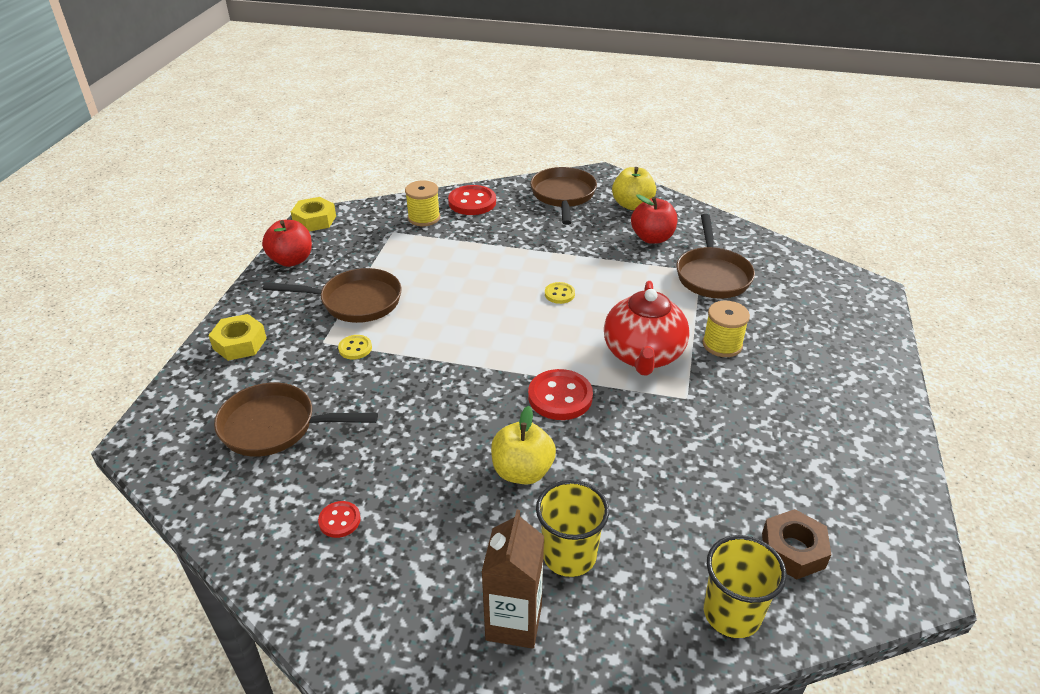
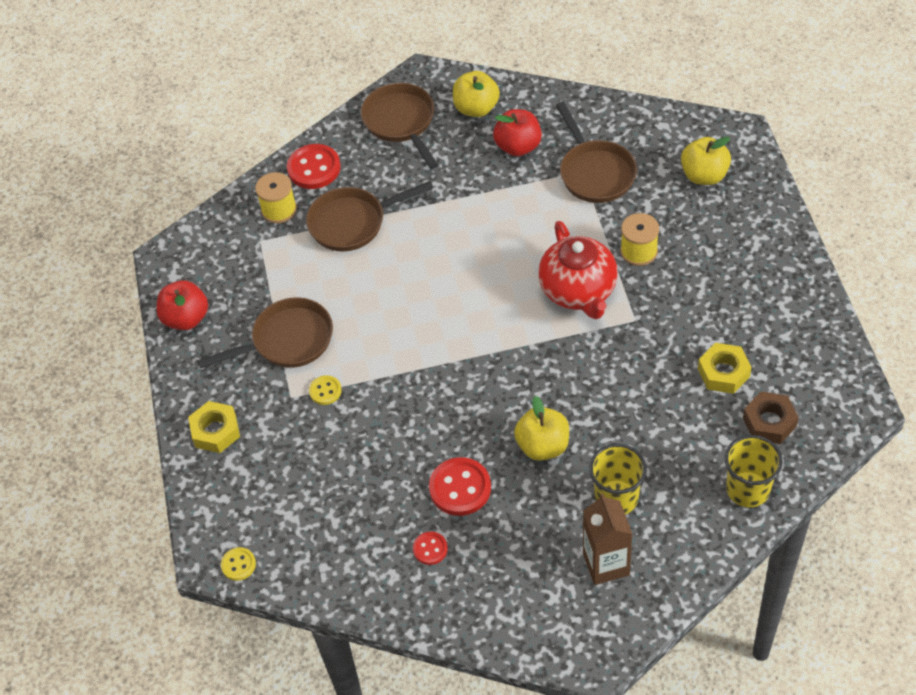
camera: 20 degrees left, 15 degrees up
brown pan [214,383,378,457] -> brown pan moved to [306,181,433,251]
yellow nut [291,197,336,232] -> yellow nut moved to [698,343,752,394]
red button [528,369,593,420] -> red button moved to [429,457,491,516]
yellow button [545,282,575,304] -> yellow button moved to [221,547,256,581]
none -> yellow apple [681,137,731,185]

